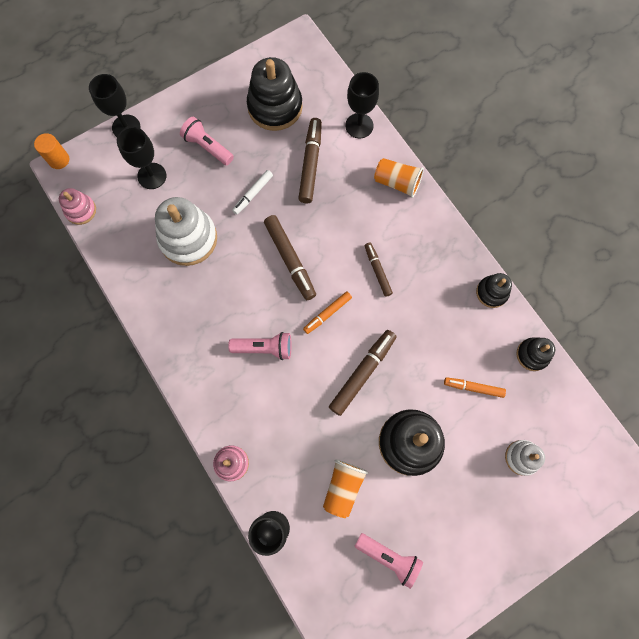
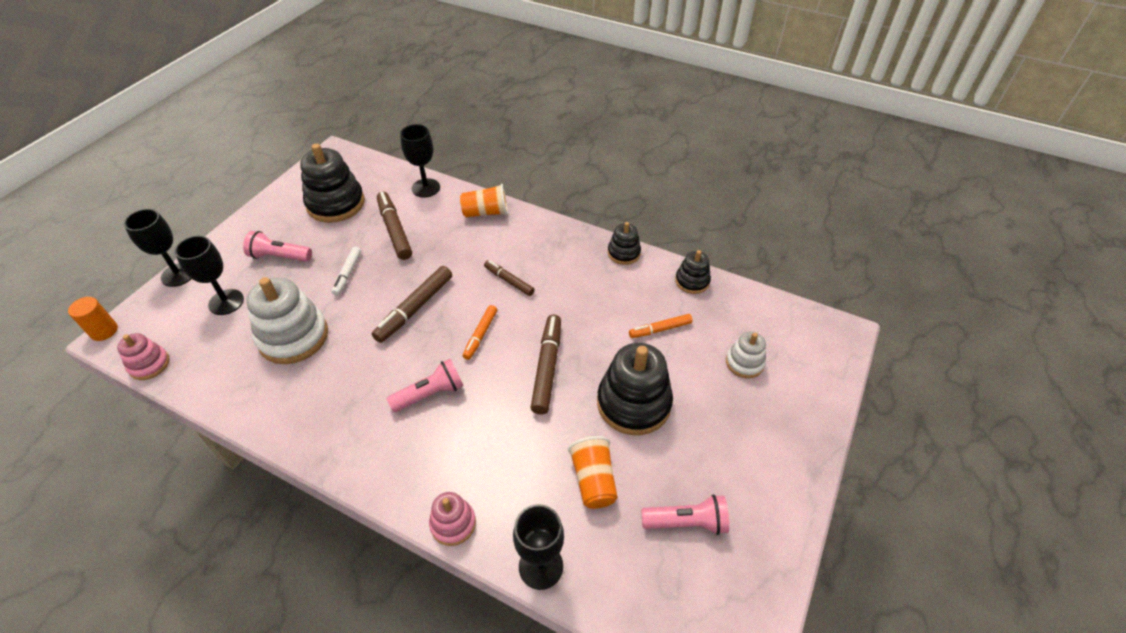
camera: 30 degrees left, 25 degrees down
brown marker [264,215,316,300] -> brown marker turned 90 degrees clockwise [372,266,452,343]

